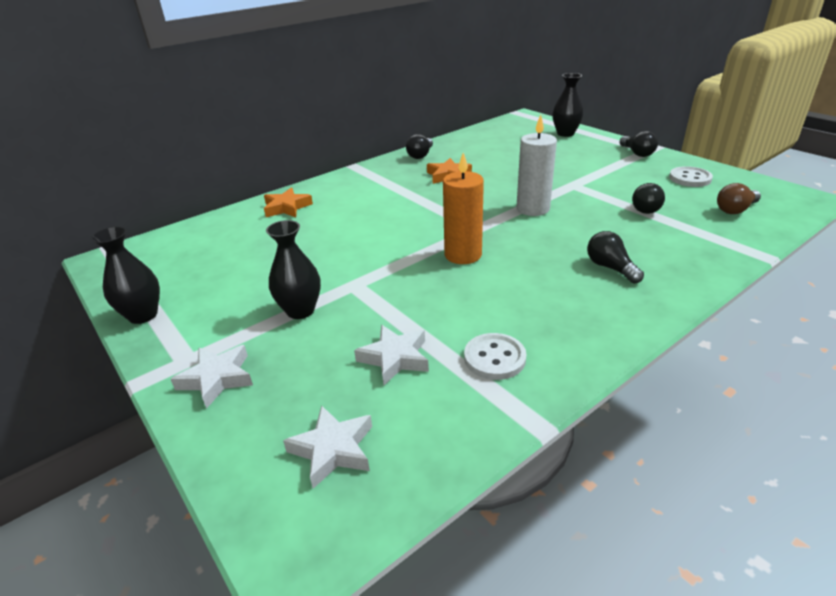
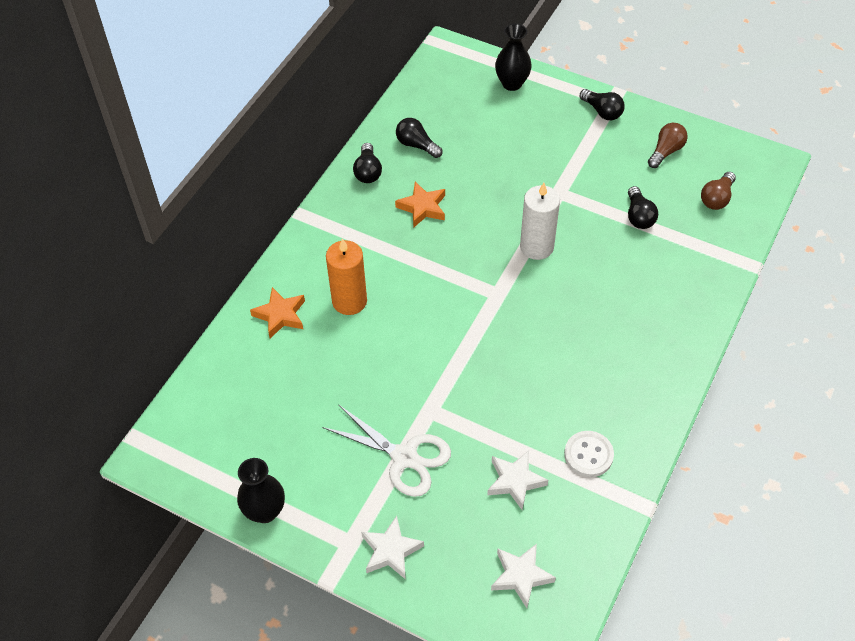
camera: 25 degrees left, 20 degrees up
black vase [266,220,321,319] -> white scissors [322,404,451,497]
orange candle [443,153,484,264] -> orange candle moved to [326,239,367,315]
black light bulb [587,231,644,284] -> black light bulb moved to [396,118,442,158]
white button [669,166,713,187] -> brown light bulb [648,123,688,168]

